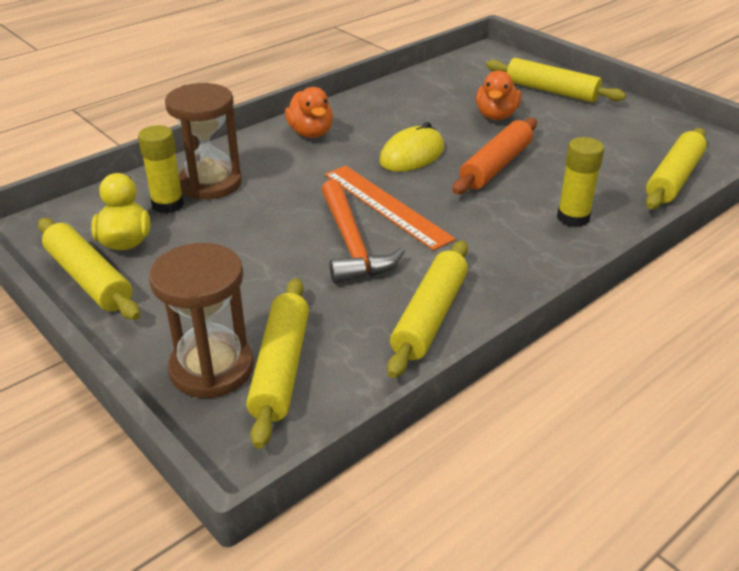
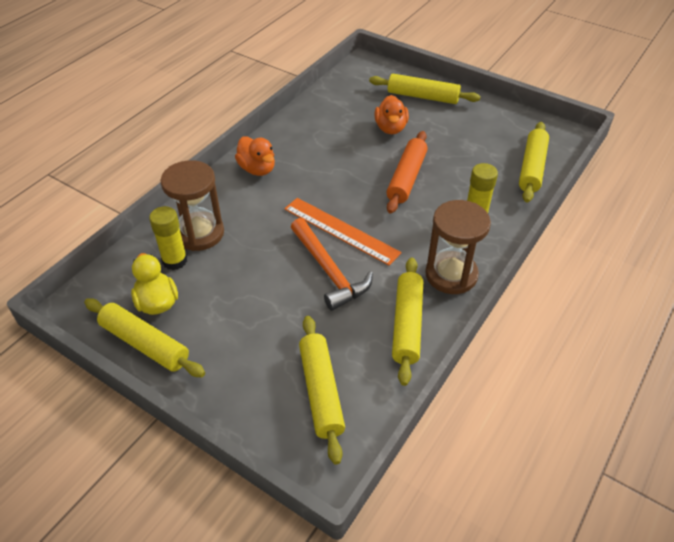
camera: 15 degrees left, 10 degrees up
brown hourglass [149,243,254,398] -> brown hourglass moved to [425,200,491,294]
yellow mouse [379,122,444,172] -> none

